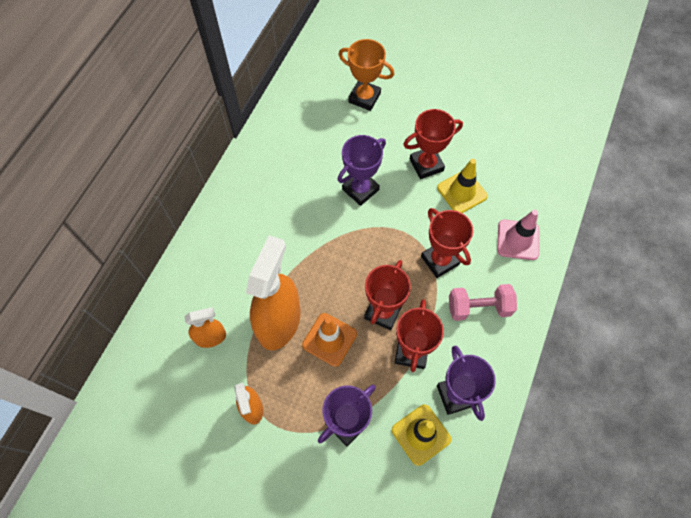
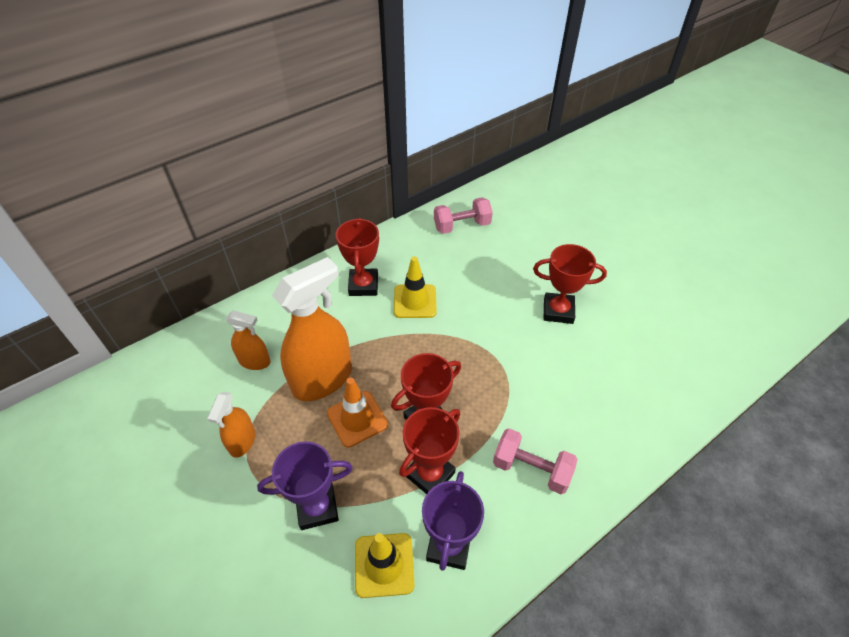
camera: 30 degrees right, 15 degrees down
purple trophy [337,135,386,206] -> none
orange trophy [338,39,394,111] -> none
red trophy [421,208,474,278] -> red trophy moved to [336,218,379,296]
yellow traffic cone [437,159,488,213] -> yellow traffic cone moved to [394,256,437,318]
pink traffic cone [497,210,539,260] -> none
none -> pink dumbbell [434,197,493,234]

